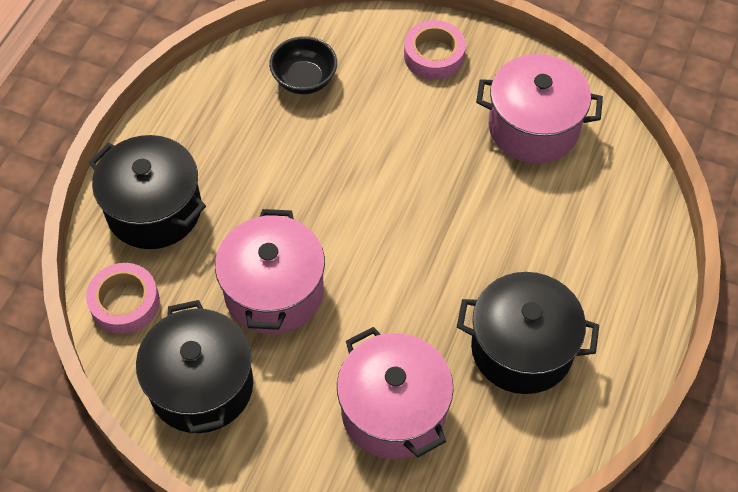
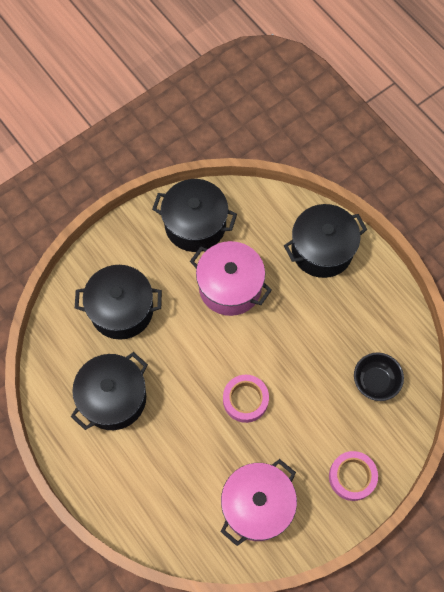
camera: 120 degrees right, 10 degrees up
pink tape [86,263,160,334] -> pink tape moved to [223,375,269,423]
pink pot [337,327,453,459] -> black pot [75,265,162,340]

